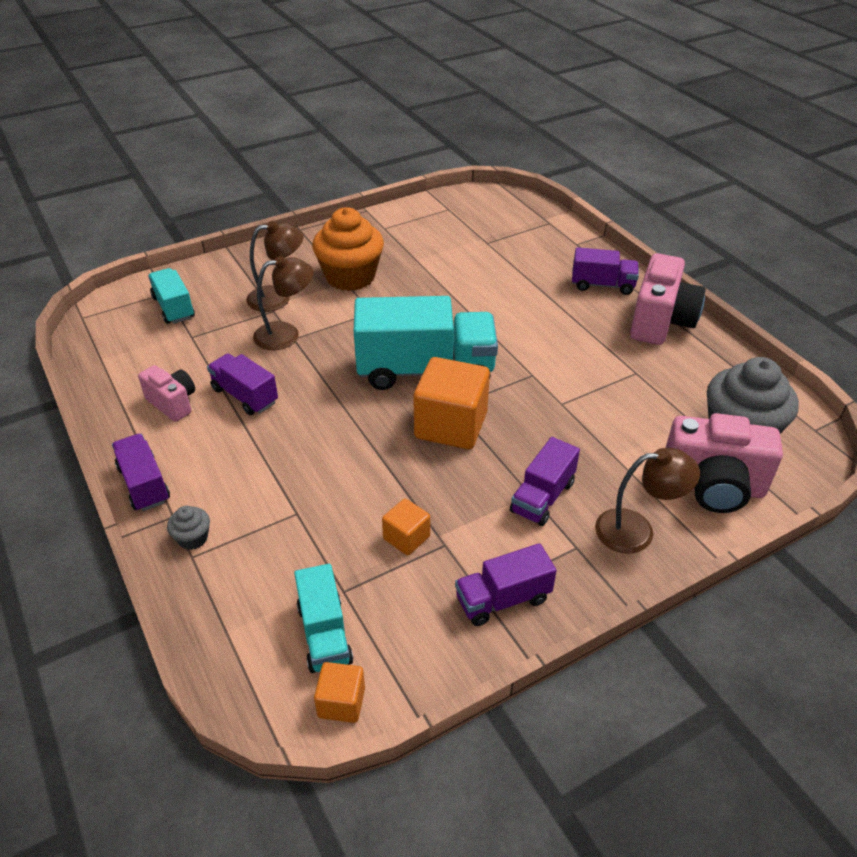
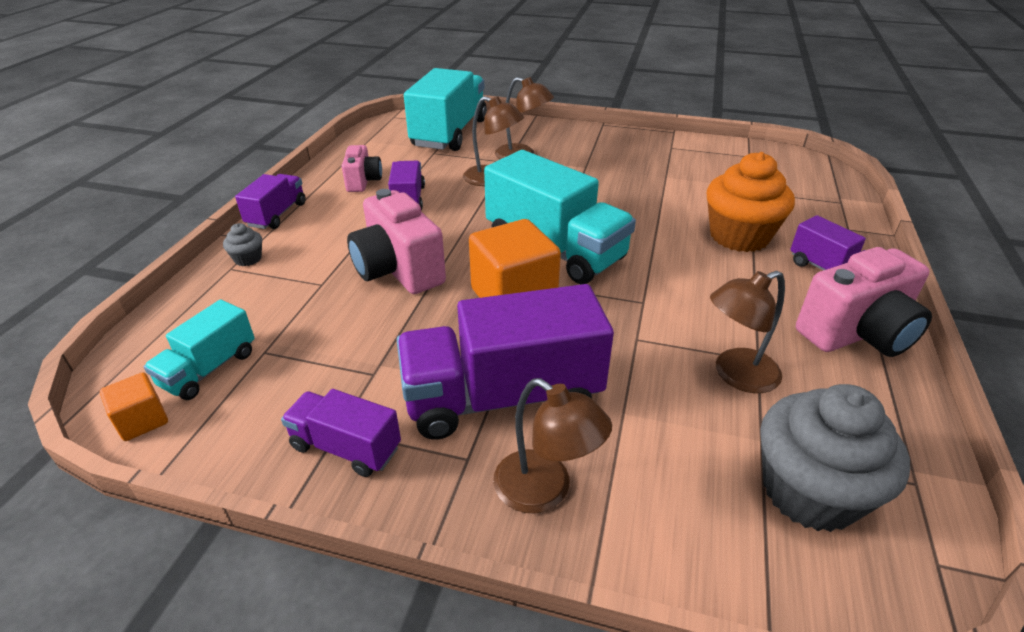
camera: 45 degrees right, 5 degrees down
turquoise truck [148,268,195,324] -> turquoise truck [404,68,487,151], size x1.91
orange cupcake [313,207,384,291] -> orange cupcake moved to [707,152,795,252]
orange cube [382,498,430,556] -> none
purple truck [510,437,580,526] -> purple truck [397,284,614,440], size x1.91
pink camera [666,413,783,513] -> pink camera moved to [347,189,446,294]
none -> brown lamp [710,271,785,393]

